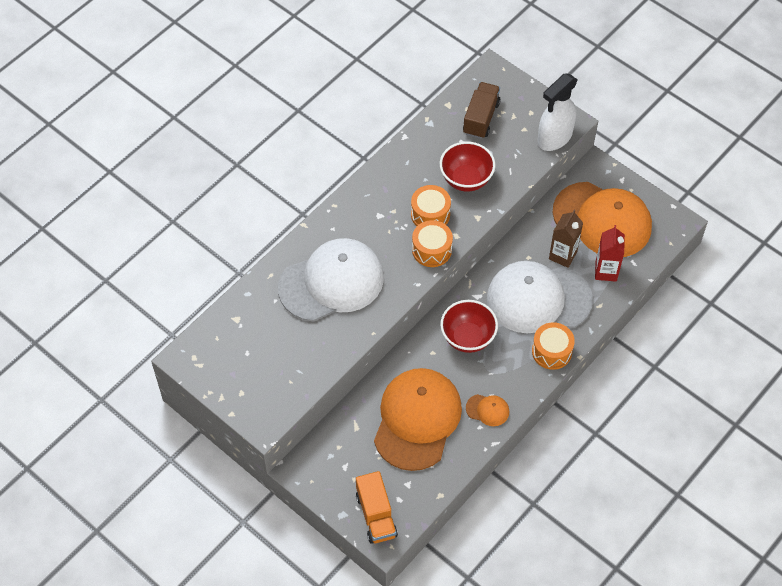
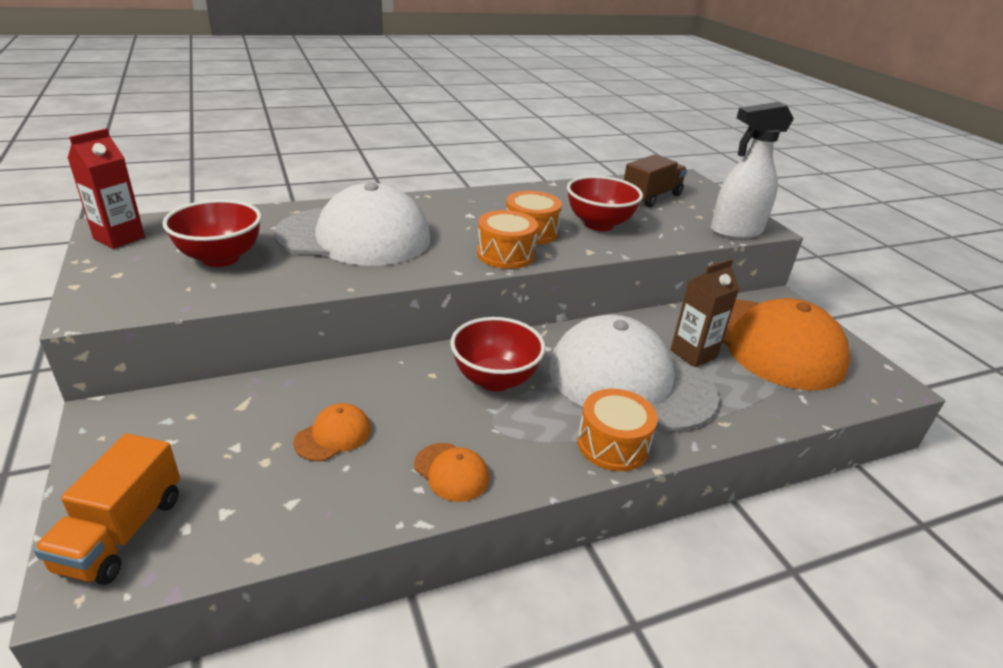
camera: 25 degrees right, 25 degrees down
orange cap [374,368,462,471] -> orange cap [293,403,371,461], size x0.40
red carton [595,225,625,282] -> red carton moved to [68,128,145,249]
none -> red bowl [162,199,261,267]

